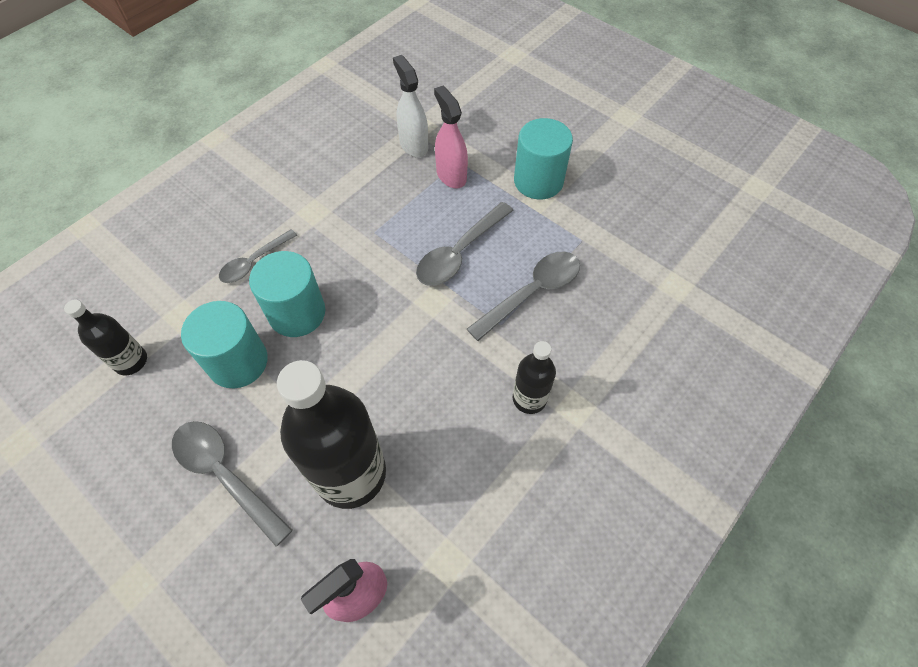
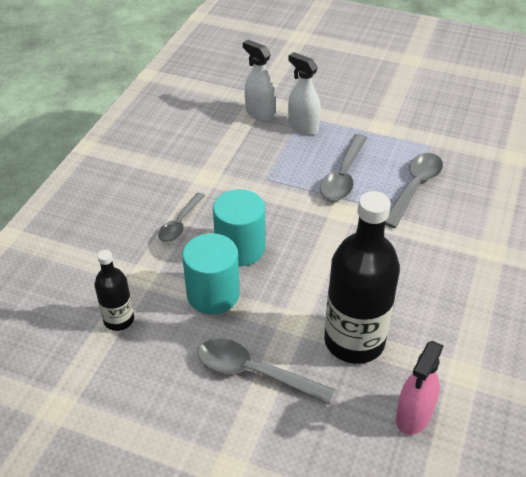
camera: 20 degrees left, 15 degrees down
pink spray bottle [434,86,468,188] -> white spray bottle [288,52,321,135]
black bottle [513,341,556,414] -> none
turquoise cylinder [514,118,573,199] -> none

